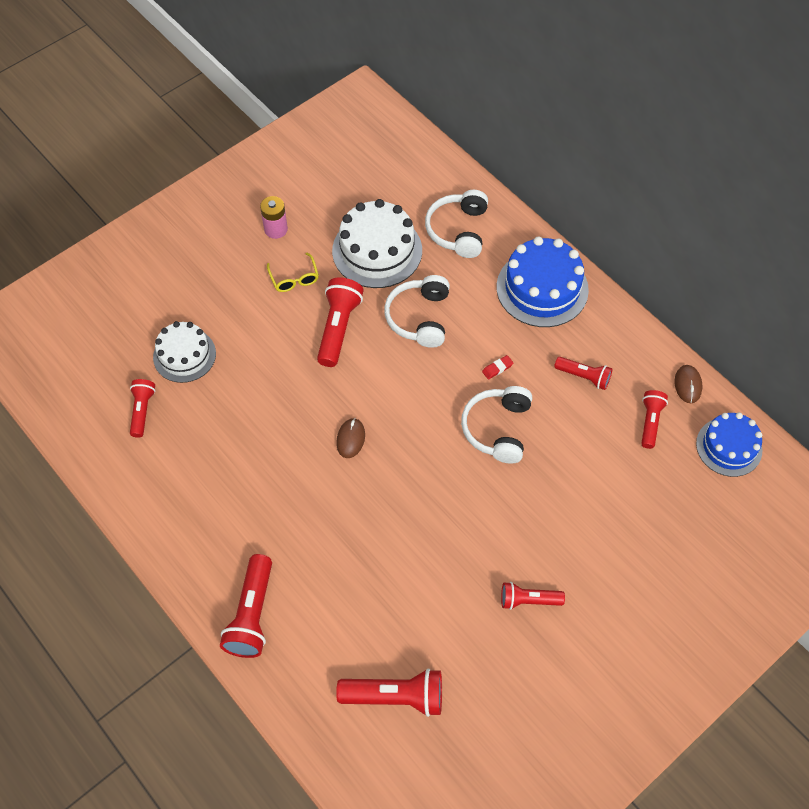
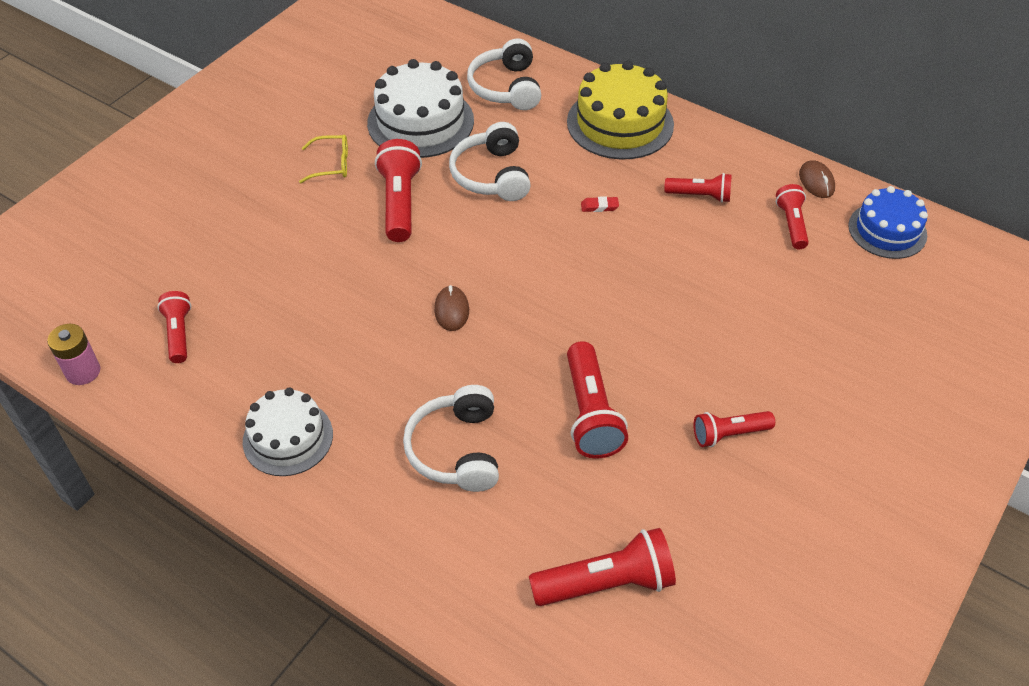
camera: 15 degrees left, 10 degrees down
white cake [153,321,216,383] -> white cake moved to [243,387,333,476]
red flashlight [220,554,272,658] -> red flashlight moved to [567,341,628,459]
pink battery [260,196,288,239] -> pink battery moved to [47,324,100,385]
yellow glasses [267,253,319,292] -> yellow glasses turned 60 degrees counterclockwise [299,135,348,183]
white headphones [461,386,532,464] -> white headphones moved to [403,385,499,492]
red eraser [482,355,513,379] -> red eraser turned 45 degrees clockwise [581,196,619,212]
blue cake [497,237,589,327] -> yellow cake [567,61,674,160]

